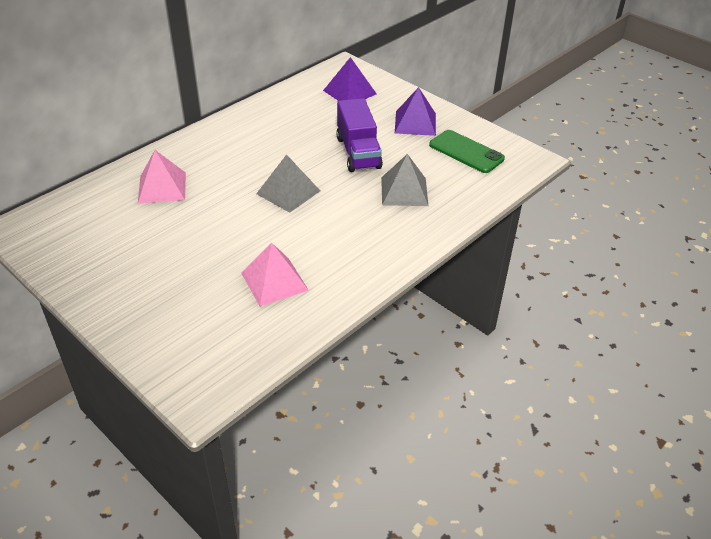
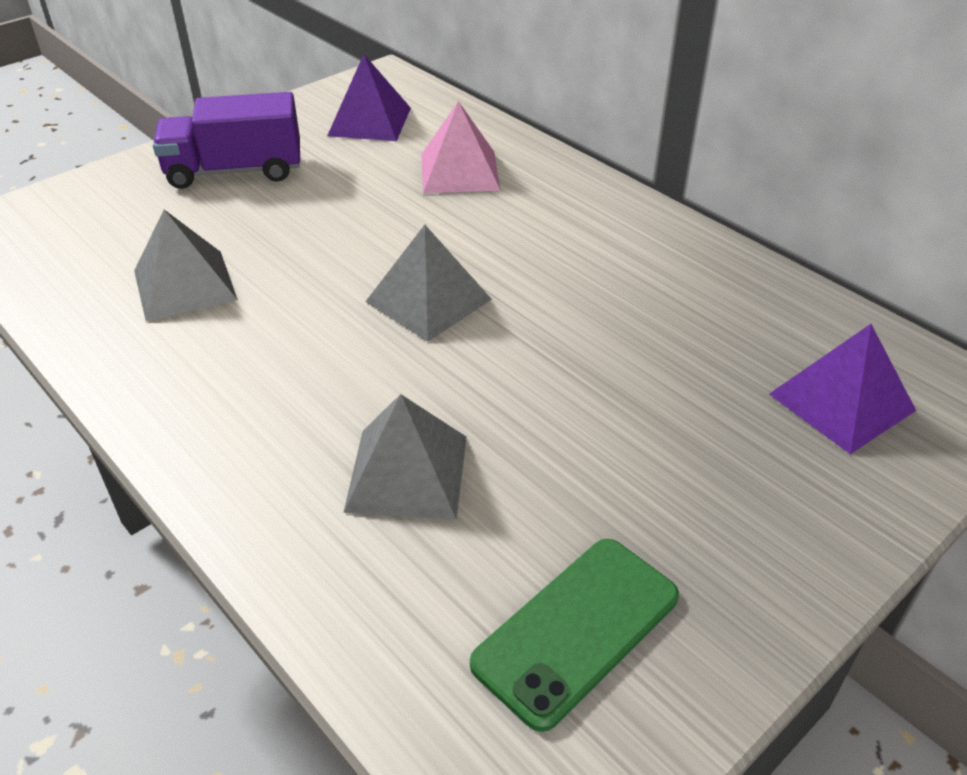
camera: 95 degrees right, 0 degrees up
pink pyramid [241,243,309,306] -> grey pyramid [134,210,238,321]
purple truck [336,98,383,172] -> purple truck moved to [153,92,300,189]
purple pyramid [395,87,436,136] -> purple pyramid moved to [327,54,411,141]

